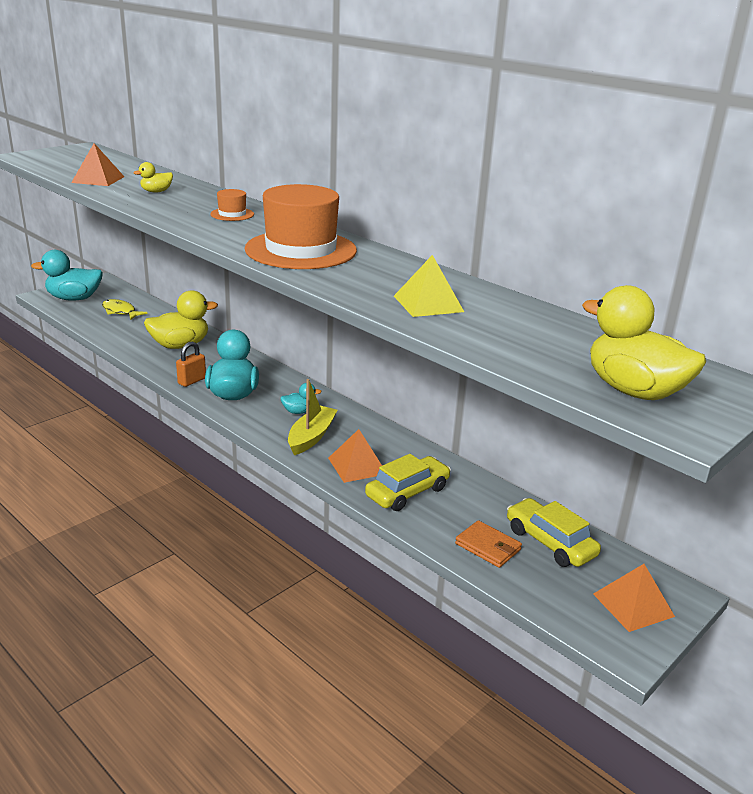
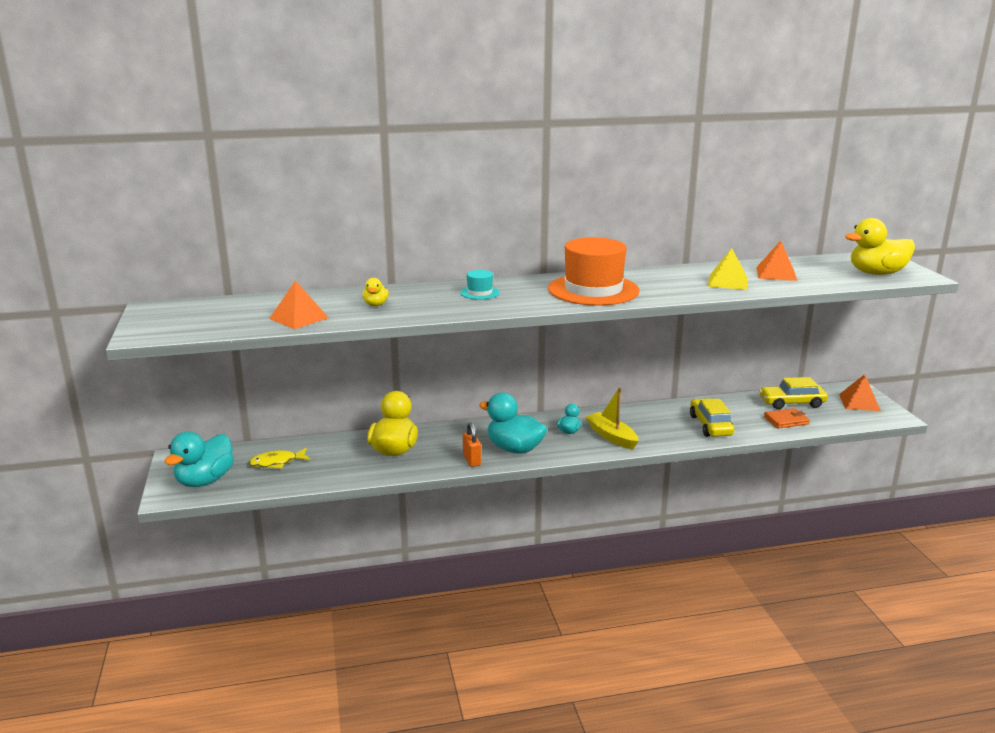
camera: 55 degrees left, 5 degrees down
orange hat [210,189,254,221] -> turquoise hat [460,270,500,300]
orange pyramid [328,429,382,483] -> orange pyramid moved to [756,241,797,281]

